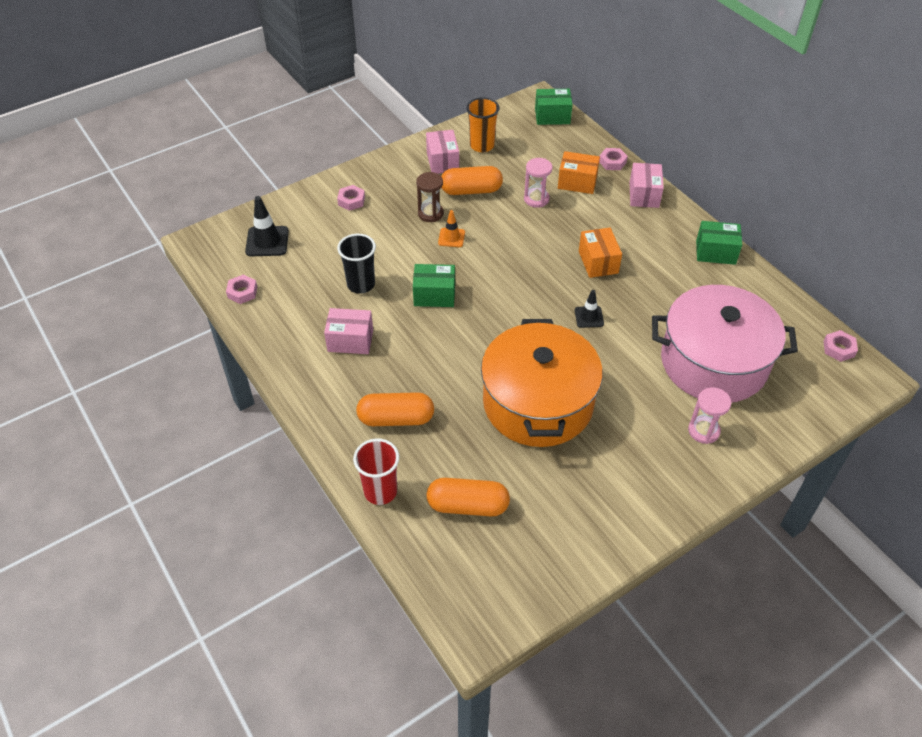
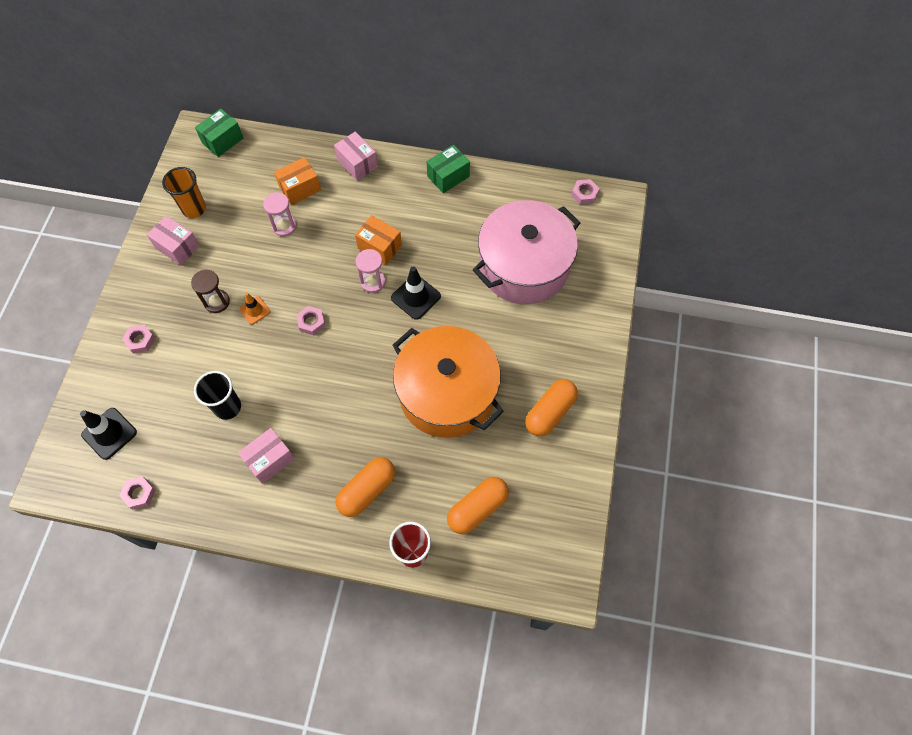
camera: 45 degrees left, 15 degrees up
green box [413,264,455,307] -> none
orange capsule [441,166,503,195] -> orange capsule moved to [525,379,578,436]
black traffic cone [575,290,604,328] -> black traffic cone [391,266,441,320], size x1.61
pink nut [599,148,628,170] -> pink nut moved to [297,306,325,335]
pink hourglass [688,387,731,444] -> pink hourglass moved to [356,249,386,293]

